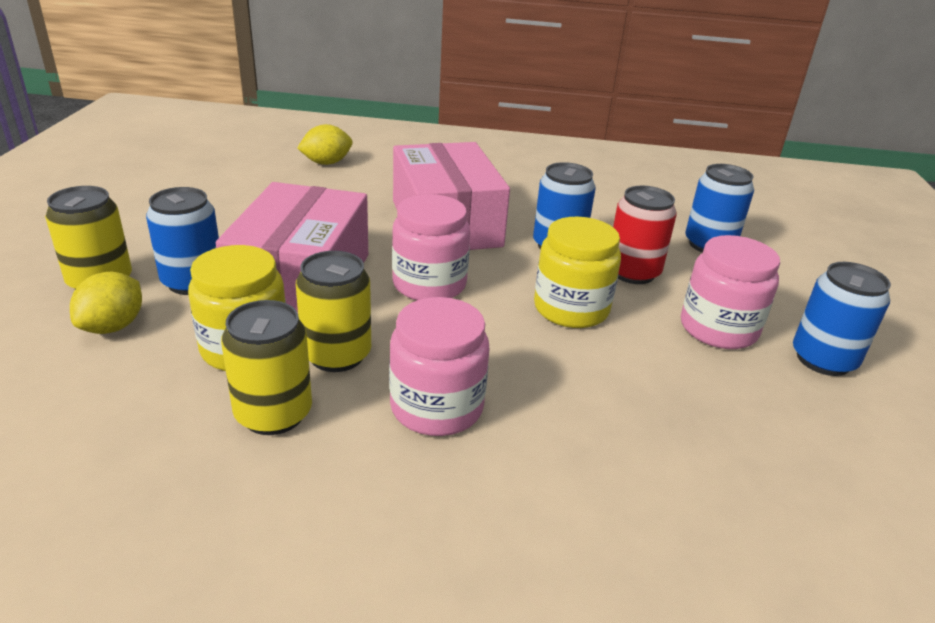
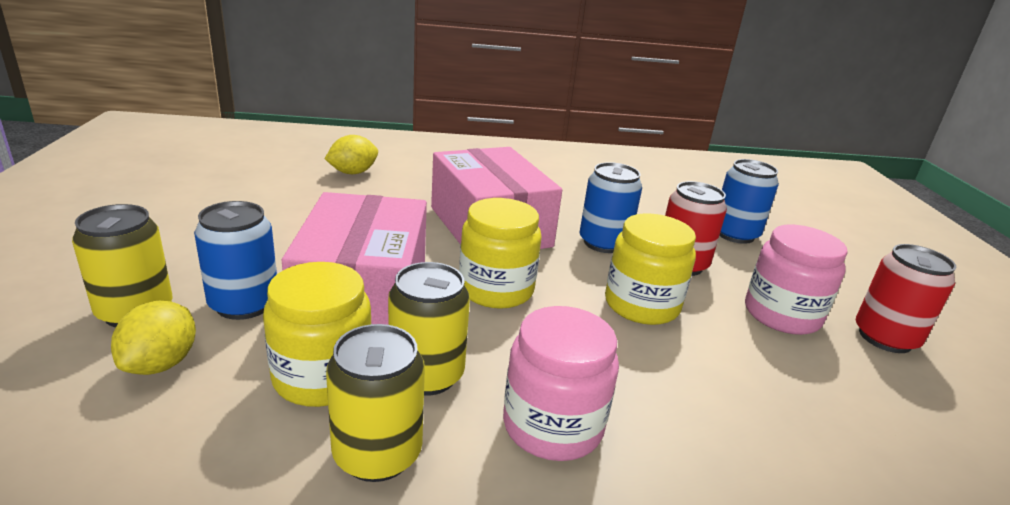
camera: 10 degrees left, 5 degrees down
pink jar [392,194,470,300] -> yellow jar [459,198,542,309]
blue can [793,262,891,376] -> red can [856,244,956,353]

